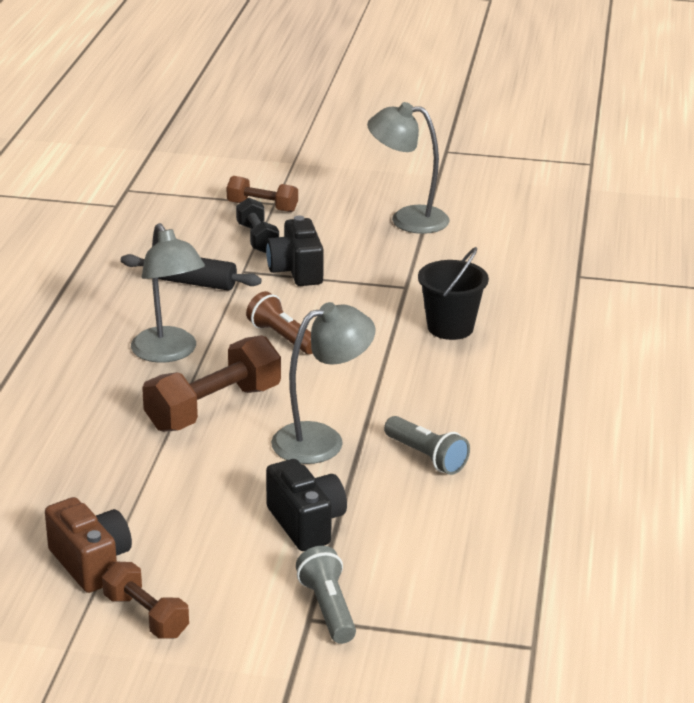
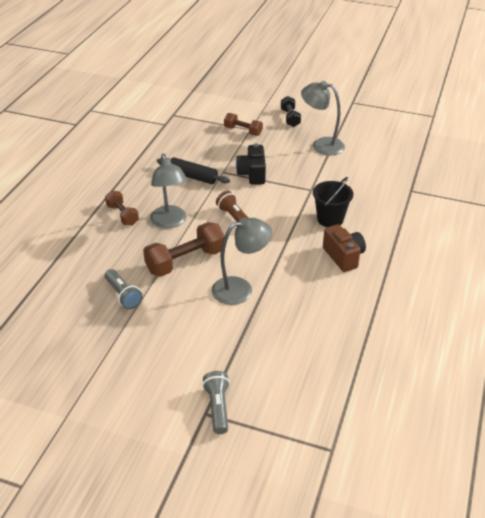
camera: 10 degrees right, 10 degrees up
brown camera [45,497,132,593] -> brown camera moved to [323,224,366,272]
brown dumbbell [102,562,189,639] -> brown dumbbell moved to [105,190,139,226]
black dumbbell [236,198,279,253] -> black dumbbell moved to [281,96,301,127]
black camera [266,459,347,551] -> none
grey flashlight [384,416,470,475] -> grey flashlight moved to [105,269,143,310]

